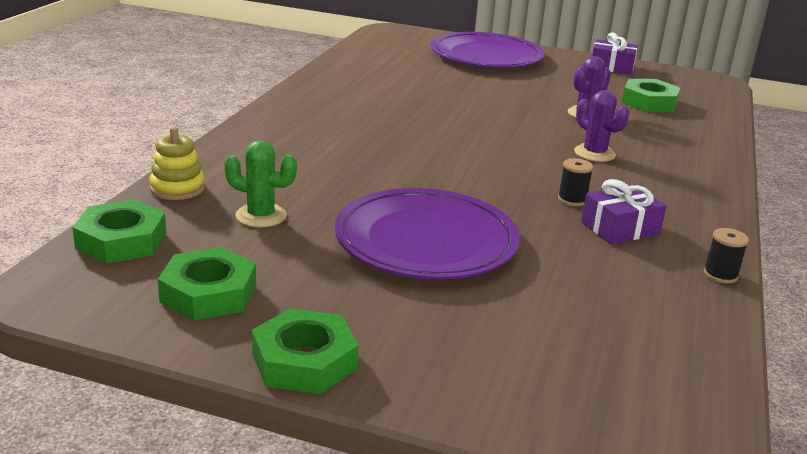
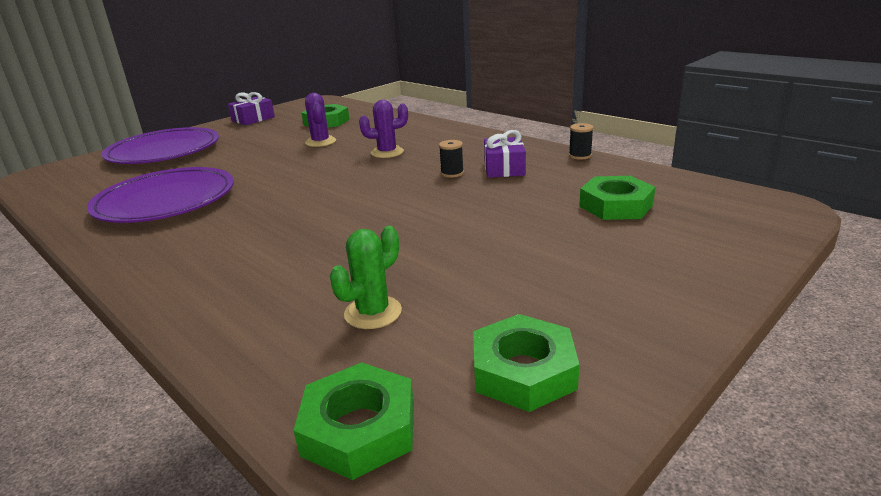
camera: 60 degrees left, 0 degrees up
yellow stacking toy [149,127,205,200] -> none
green nut [252,308,359,394] -> green nut moved to [579,176,655,220]
purple plate [335,188,520,279] -> purple plate moved to [87,167,234,223]

